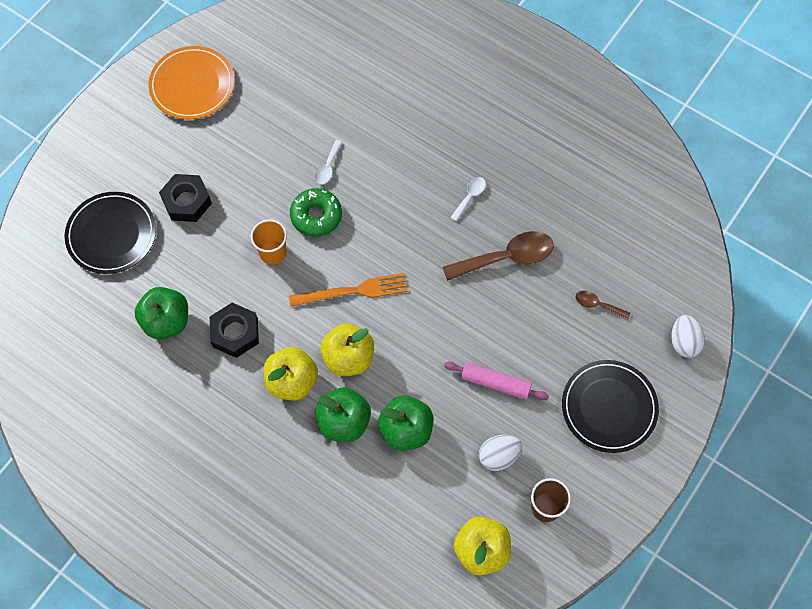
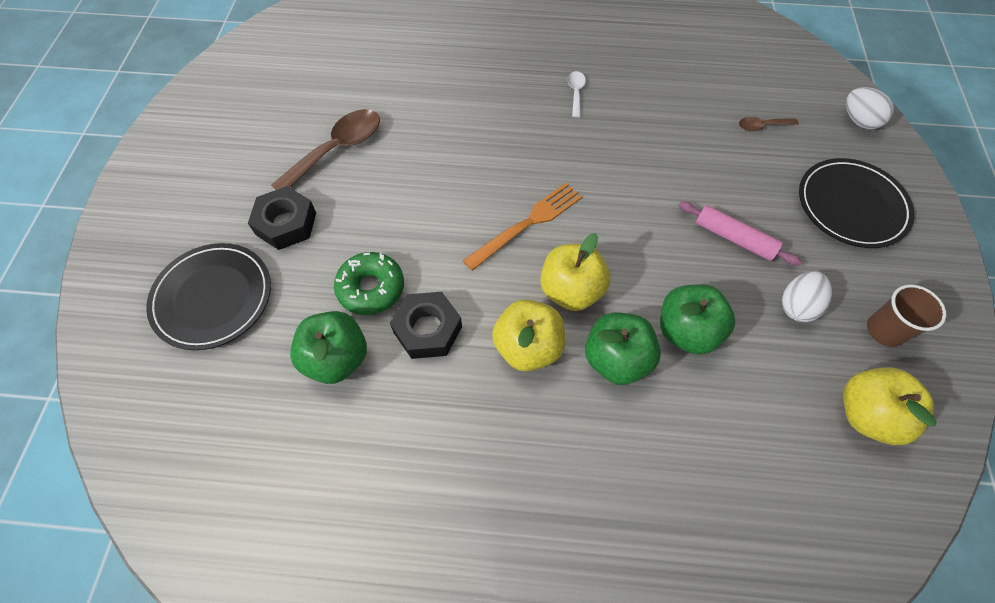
camera: 30 degrees left, 5 degrees down
orange plate [148,46,235,120] -> none
orange cup [251,219,287,265] -> none
green donut [290,188,342,237] -> green donut moved to [334,252,404,315]
white spoon [315,140,342,184] -> none
brown spoon [443,231,554,281] -> brown spoon moved to [271,109,380,190]
pink rolling pin [444,362,549,400] -> pink rolling pin turned 45 degrees clockwise [678,201,802,266]

